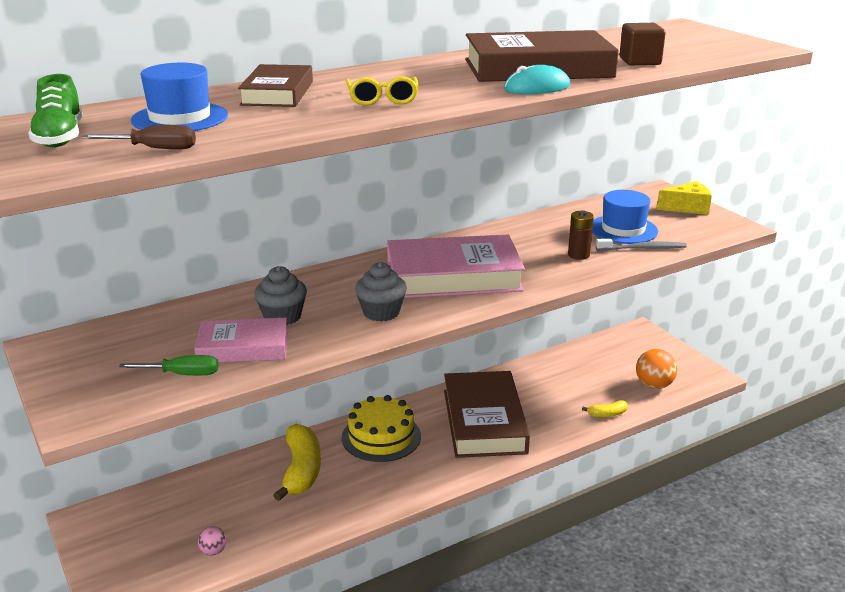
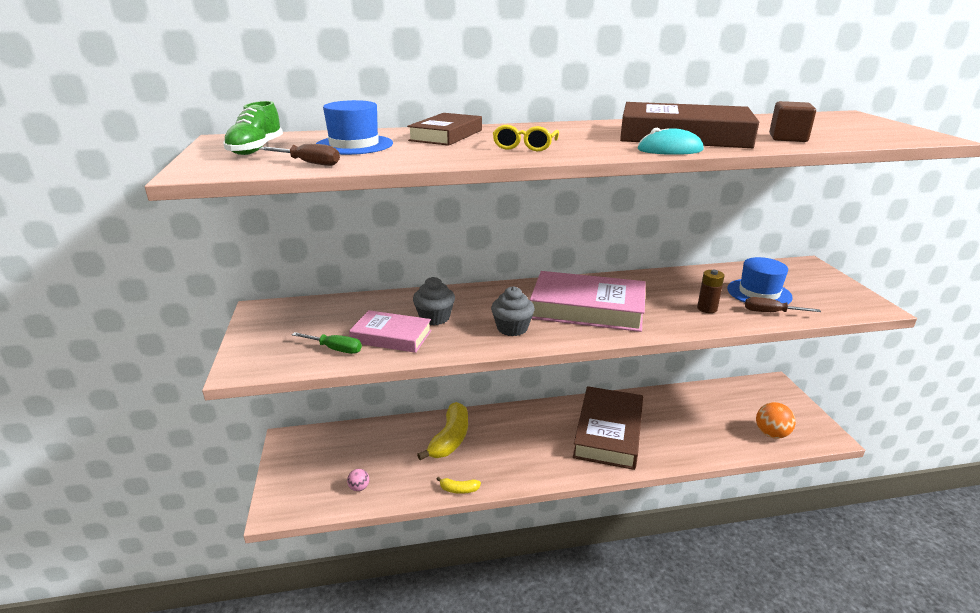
camera: 20 degrees right, 0 degrees up
yellow cake [342,395,421,462] -> none
yellow banana [582,400,628,418] -> yellow banana moved to [436,477,481,494]
grey toothbrush [596,239,687,251] -> brown screwdriver [745,297,821,312]
yellow cheese [657,181,712,215] -> none

